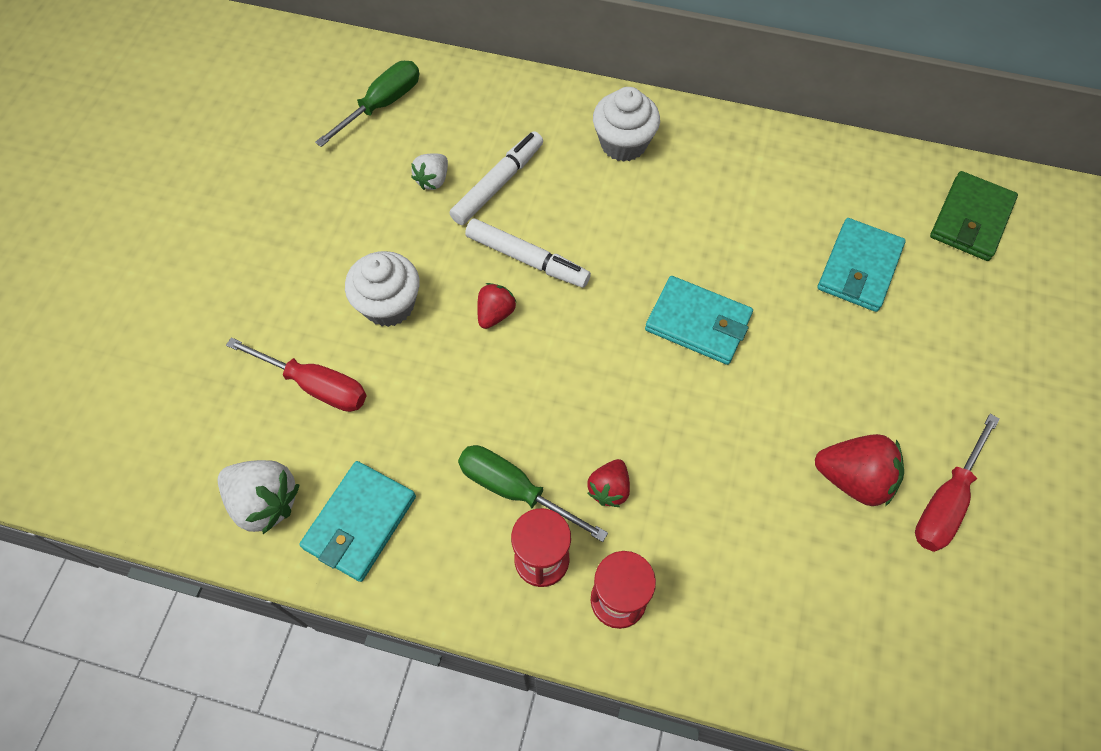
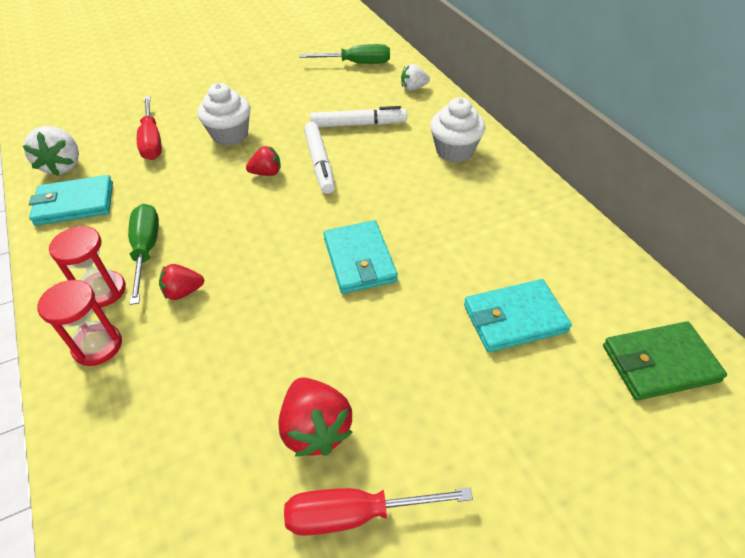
camera: 50 degrees right, 15 degrees down
white strawberry [411,154,448,190] -> white strawberry moved to [401,64,430,91]

